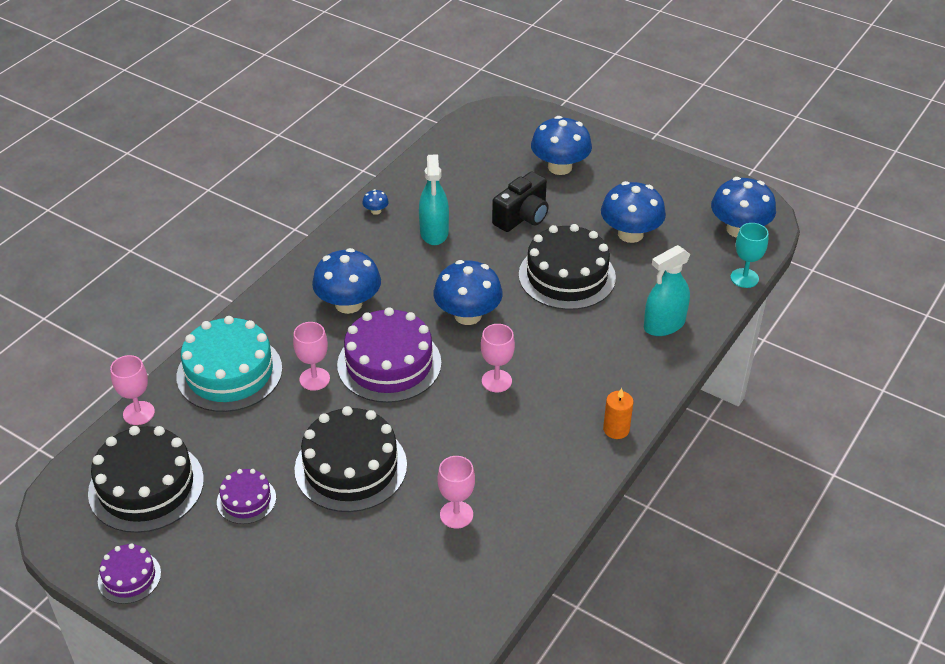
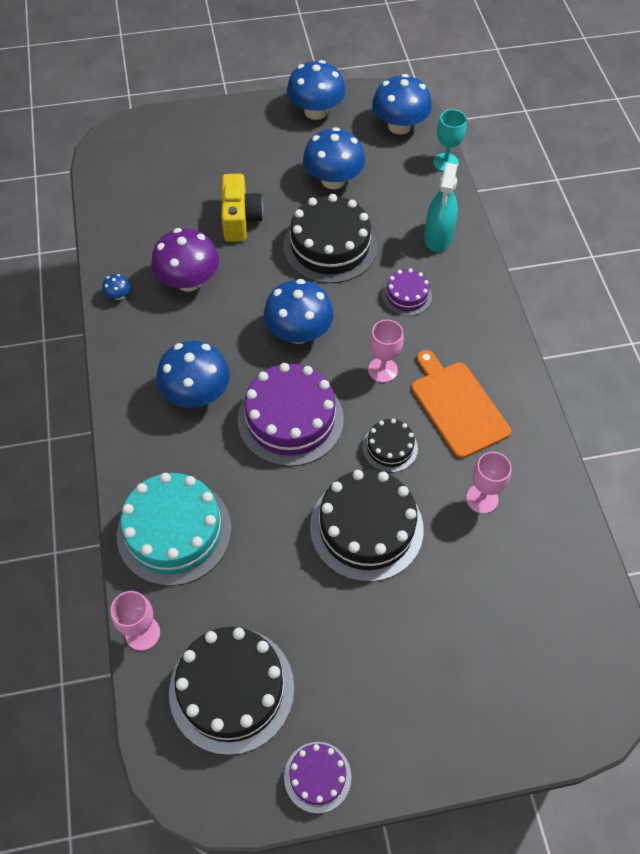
camera: 45 degrees left, 15 degrees up
purple cake [217,469,276,524] -> purple cake moved to [382,268,432,316]
pink goblet [293,322,330,391] -> none
turquoise spray bottle [419,154,449,245] -> purple mushroom [152,228,219,292]
black camera [492,171,549,232] -> yellow camera [222,174,263,242]
blue mushroom [531,116,592,175] -> blue mushroom moved to [287,60,346,120]
orange candle [603,388,634,439] -> none
none -> black cake [362,419,418,473]
none -> orange cutting board [412,350,511,458]

